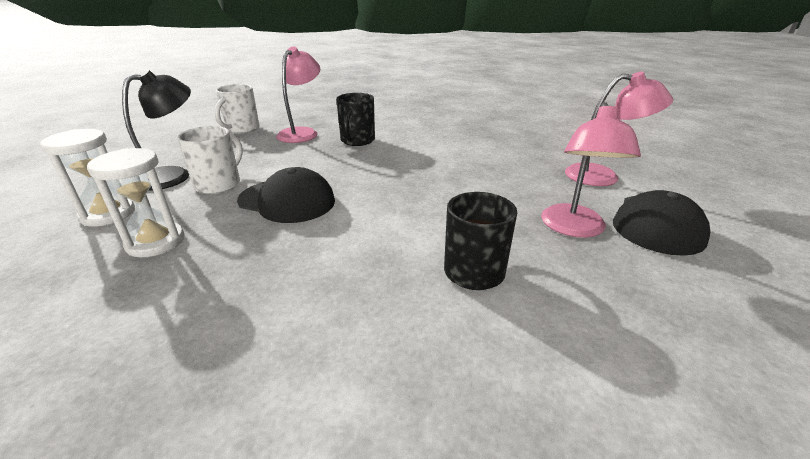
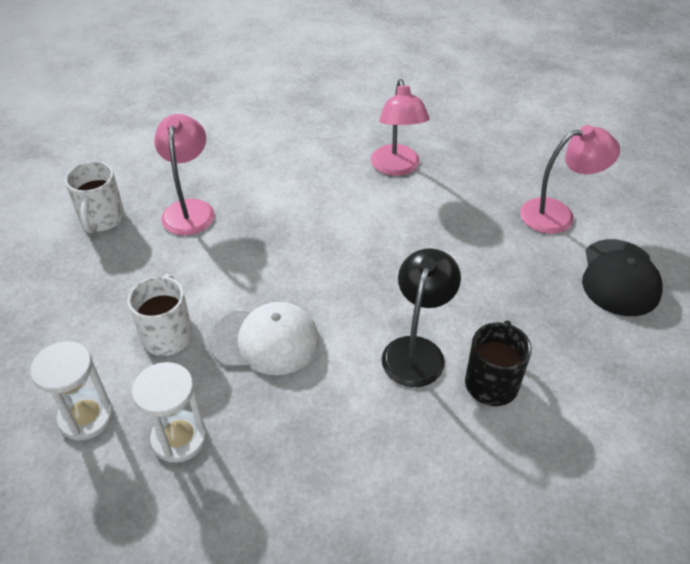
camera: 20 degrees left, 15 degrees up
black lamp [122,69,191,191] -> black lamp moved to [382,248,461,387]
black cap [237,167,335,223] -> white cap [209,302,319,375]
black mug [336,93,375,146] -> none
pink lamp [541,102,641,238] -> pink lamp moved to [371,79,430,176]

